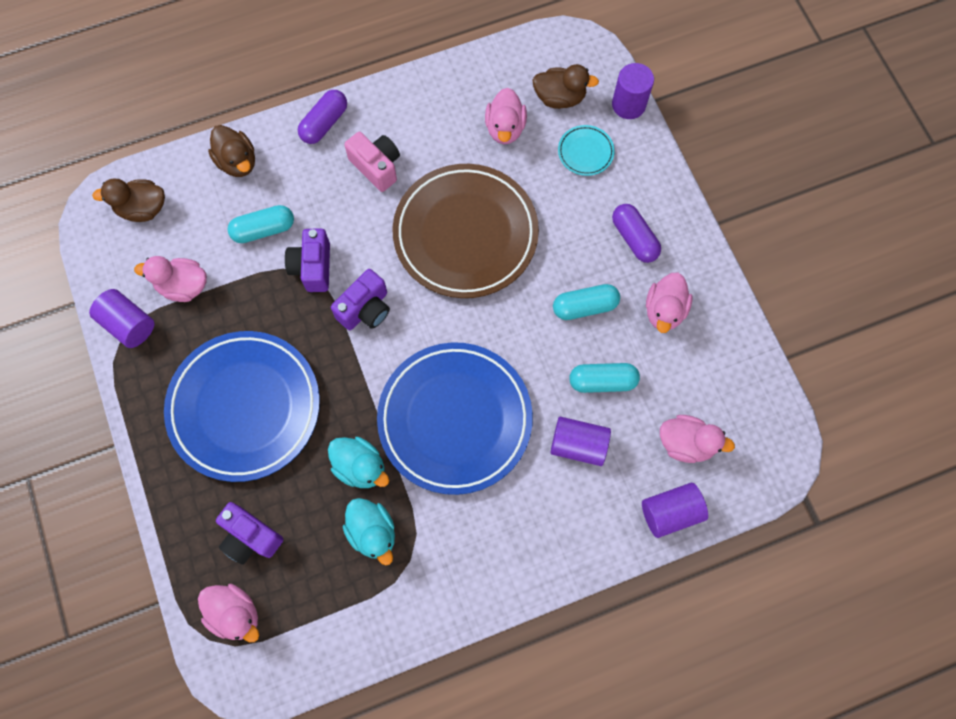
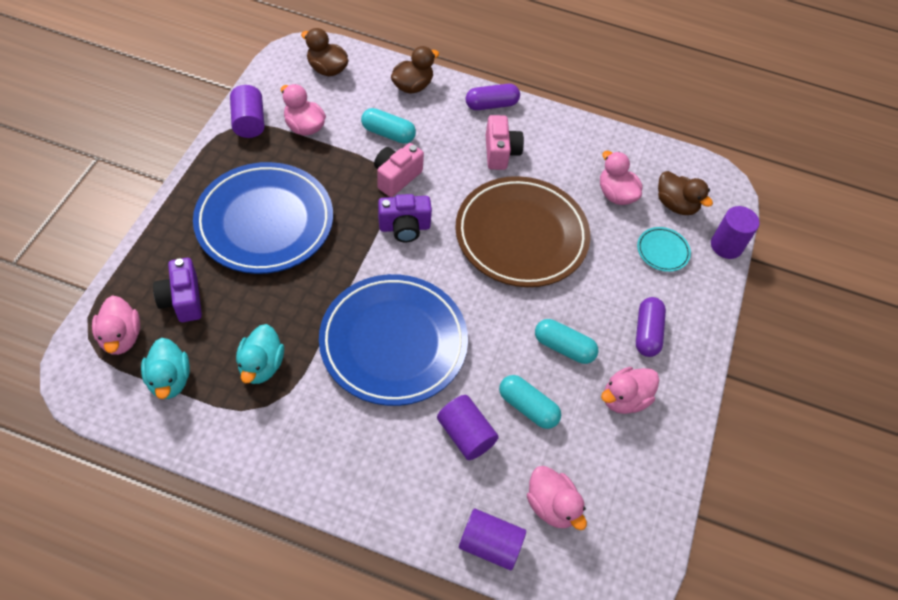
camera: 35 degrees right, 15 degrees down
brown duck [208,125,255,177] -> brown duck turned 135 degrees counterclockwise [391,46,439,94]
purple camera [285,228,330,292] -> pink camera [374,143,424,197]
turquoise duck [328,437,389,488] -> turquoise duck moved to [141,338,190,399]
pink duck [485,88,527,144] -> pink duck turned 105 degrees clockwise [600,151,642,205]

